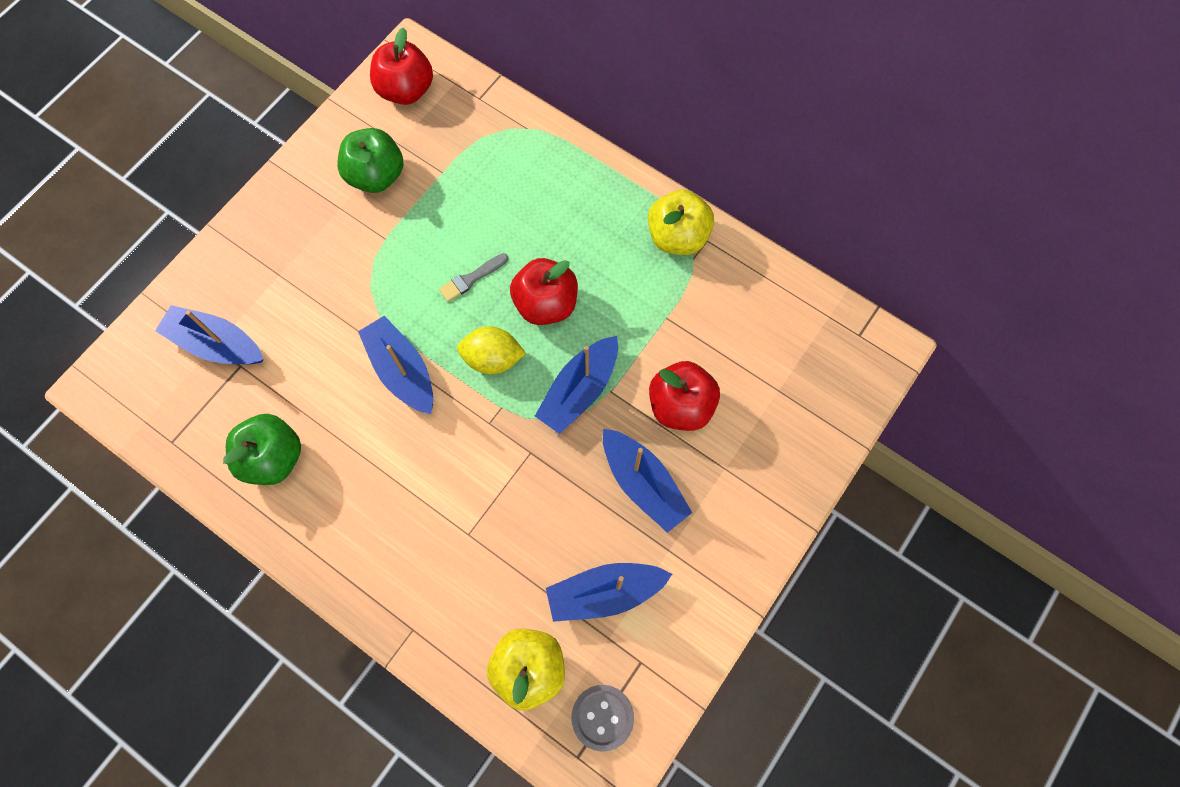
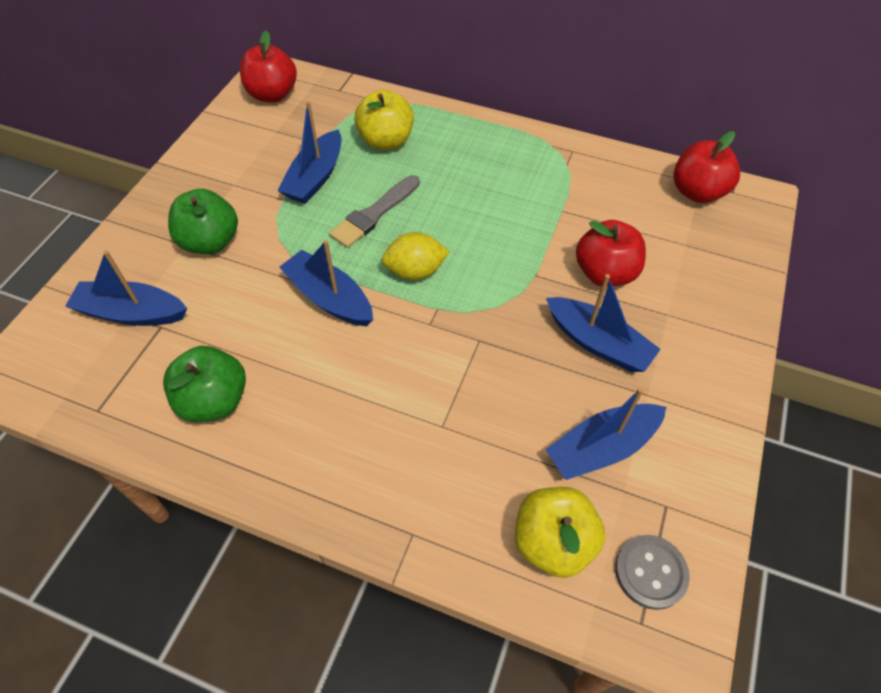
camera: 15 degrees left, 15 degrees down
green apple [337,128,403,193] -> green apple moved to [168,189,238,254]
grey brush [439,253,508,302] -> grey brush [329,175,420,248], size x1.58
red apple [510,258,578,325] -> red apple moved to [673,131,740,203]
blue boat [535,336,618,434] -> blue boat moved to [278,101,342,204]
yellow apple [648,190,714,255] -> yellow apple moved to [355,90,414,150]

